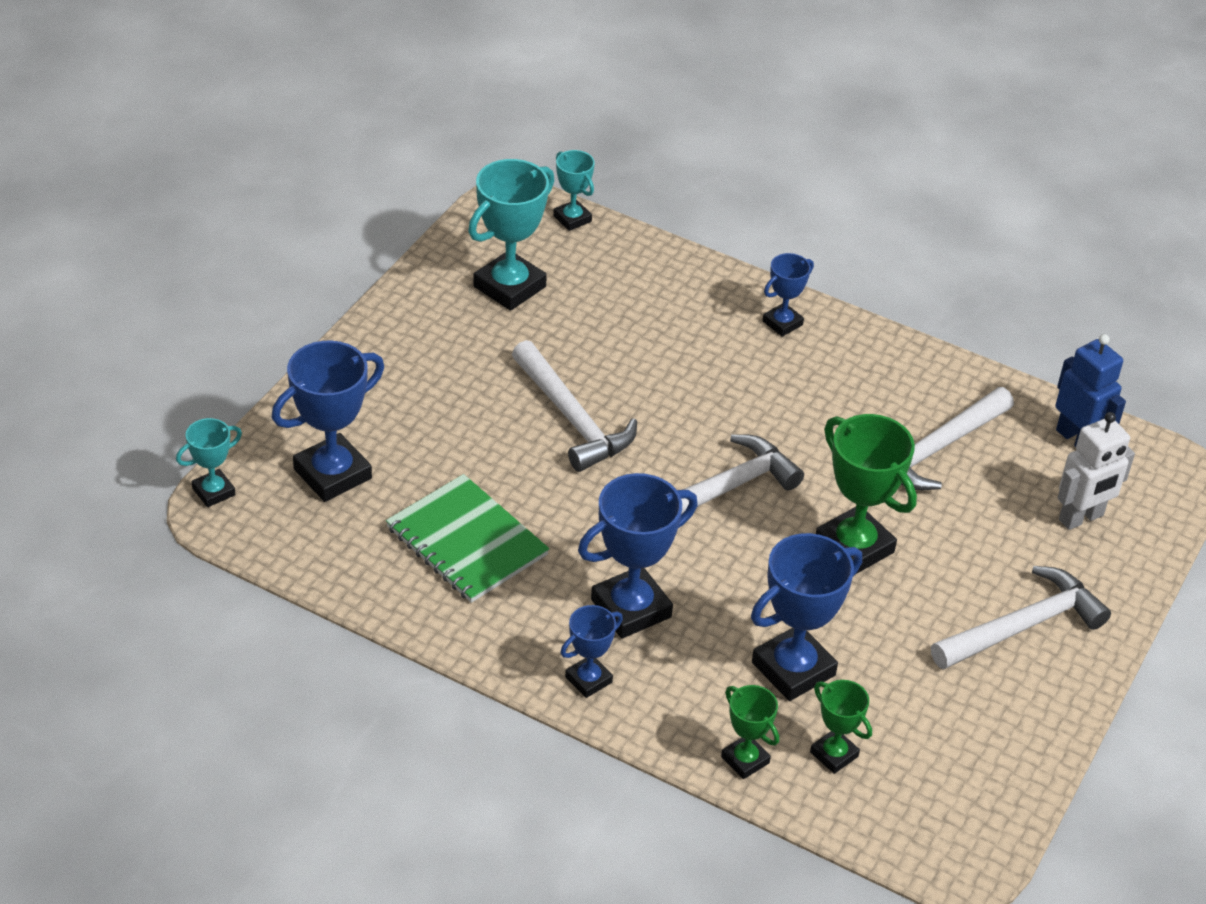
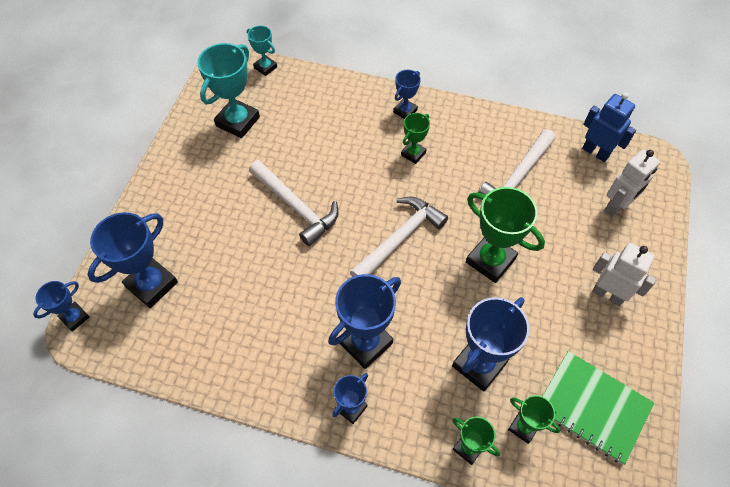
camera: 10 degrees left, 15 degrees up
turquoise trophy [176,418,242,507] -> blue trophy [33,281,90,332]
green notebook [386,474,549,603] -> green notebook moved to [543,351,654,465]
white hammer [931,566,1111,669] -> white robot [592,243,657,306]
none -> green trophy [401,113,430,164]

